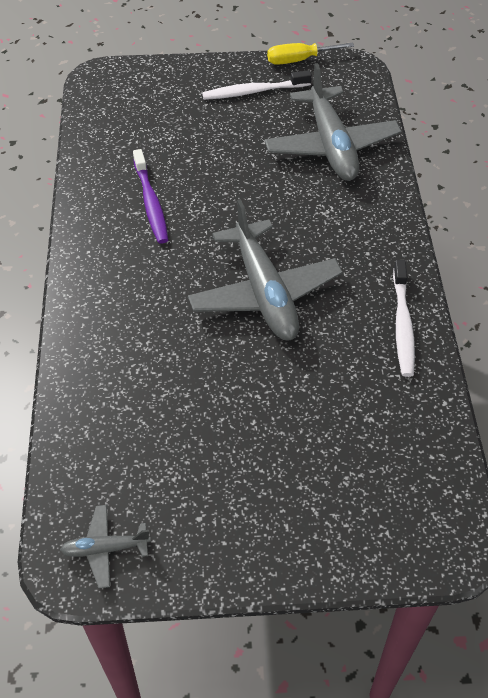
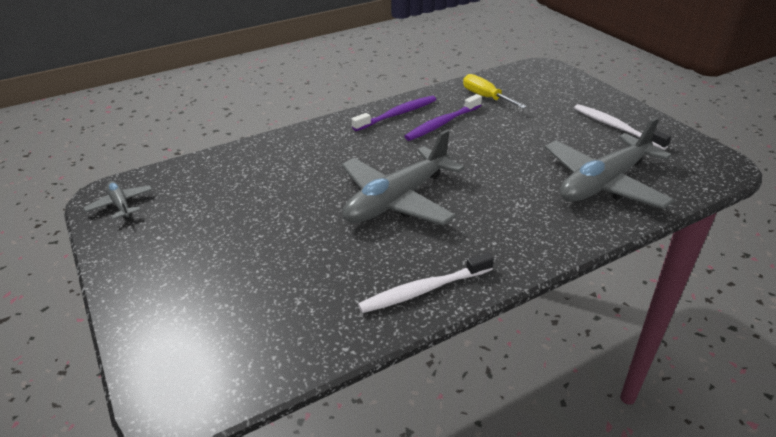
camera: 65 degrees right, 15 degrees down
yellow screwdriver [267,43,354,65] -> yellow screwdriver moved to [463,74,527,109]
none -> purple toothbrush [352,96,436,131]

